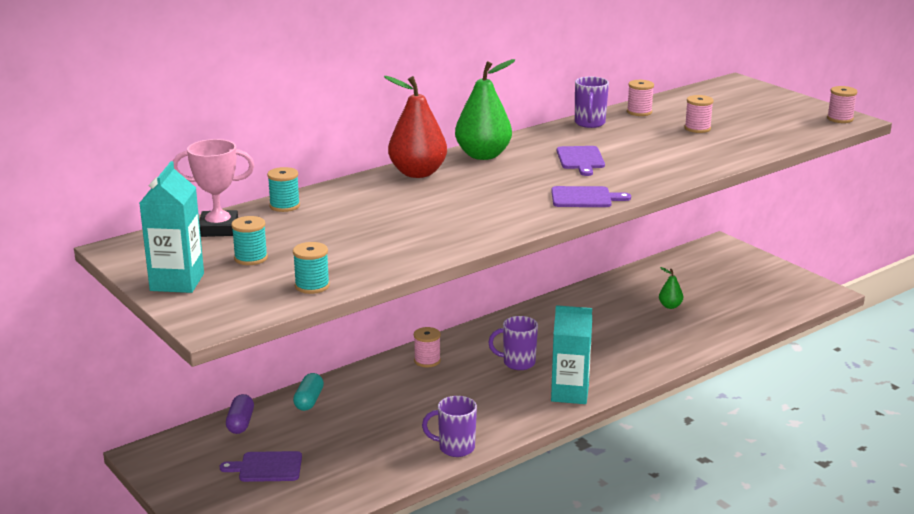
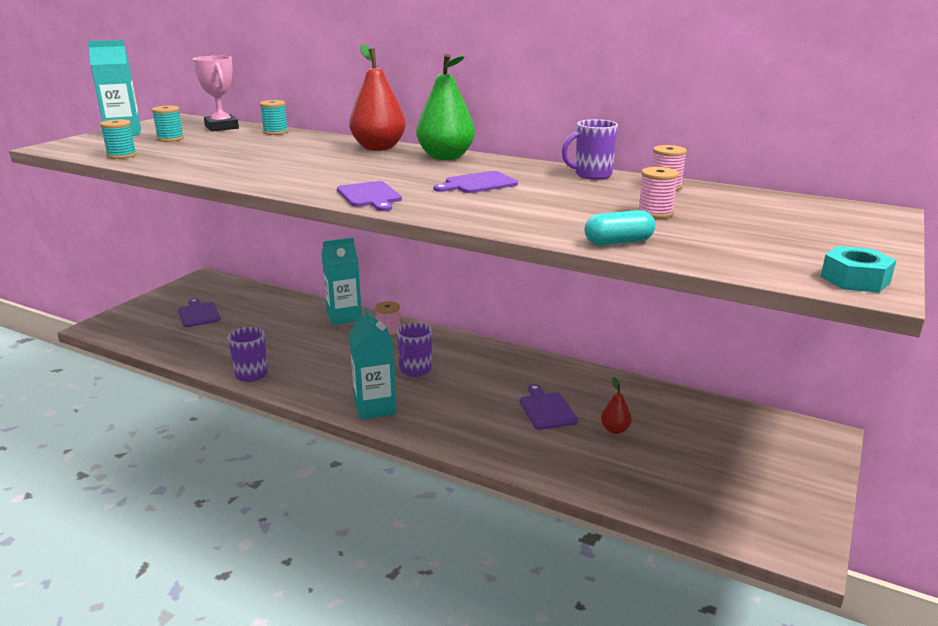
camera: 65 degrees right, 0 degrees up
purple capsule [226,394,254,434] -> none
turquoise capsule [293,373,324,411] -> turquoise capsule moved to [584,210,655,245]
purple mug [488,316,538,370] -> purple mug turned 135 degrees counterclockwise [397,323,432,377]
green pear [659,267,683,309] -> red pear [601,377,632,434]
pink spool [827,86,857,123] -> turquoise nut [821,246,896,293]
none -> turquoise carton [322,238,362,325]
none -> purple cutting board [520,384,578,430]

